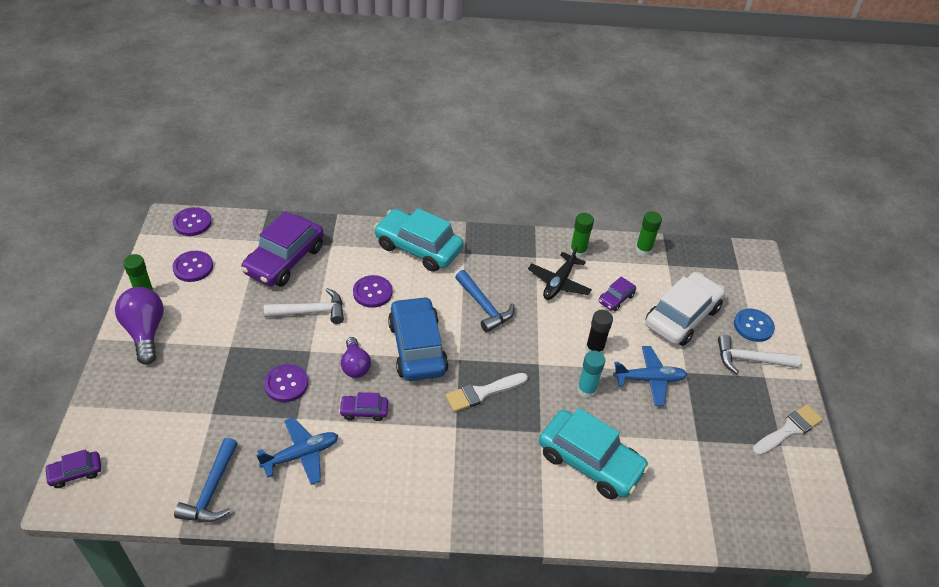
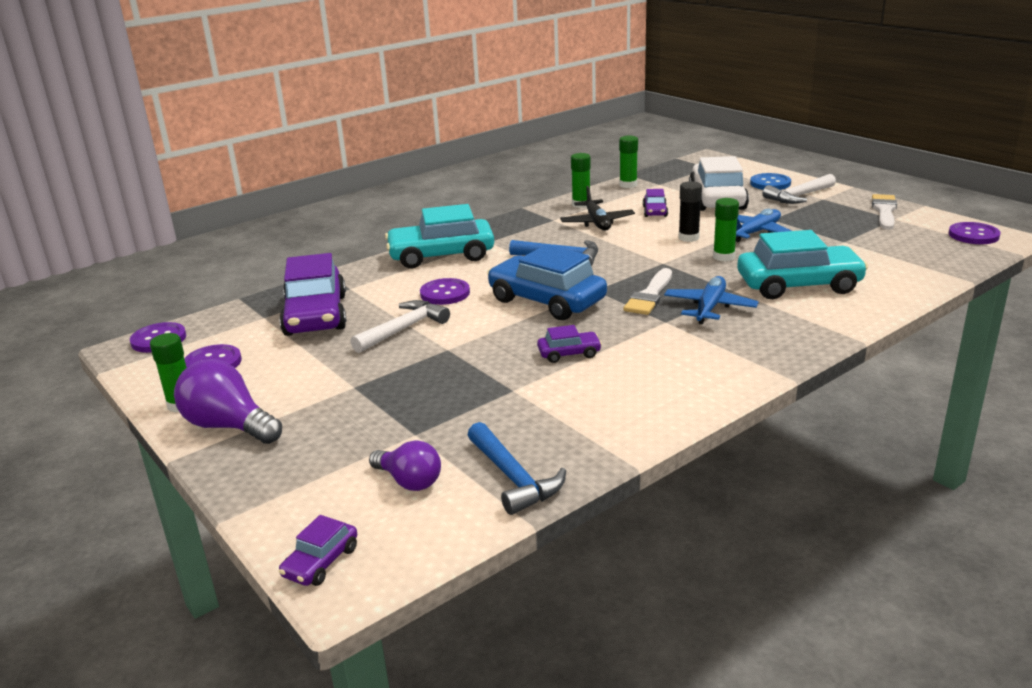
camera: 35 degrees left, 20 degrees down
blue plane [256,417,339,485] -> blue plane moved to [664,276,759,324]
purple button [264,364,308,402] -> purple button moved to [949,222,1001,244]
purple car [339,392,388,421] -> purple car turned 150 degrees counterclockwise [537,325,602,363]
purple light bulb [341,337,371,378] -> purple light bulb moved to [369,440,441,491]
turquoise glue stick [577,351,605,398] -> green glue stick [713,198,739,262]

